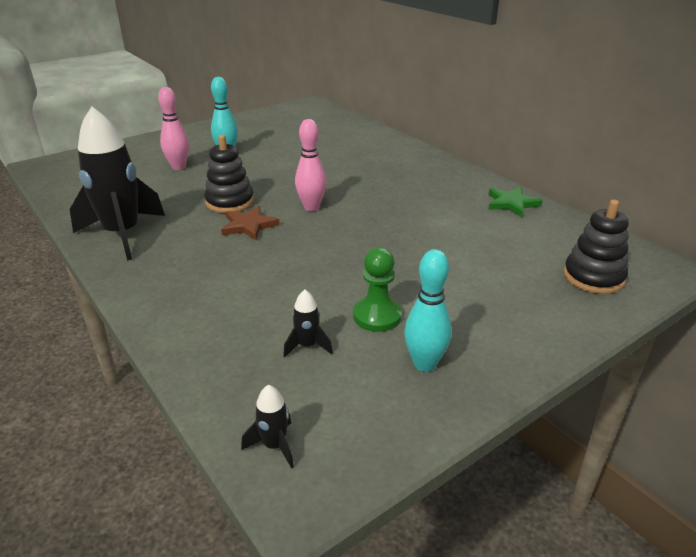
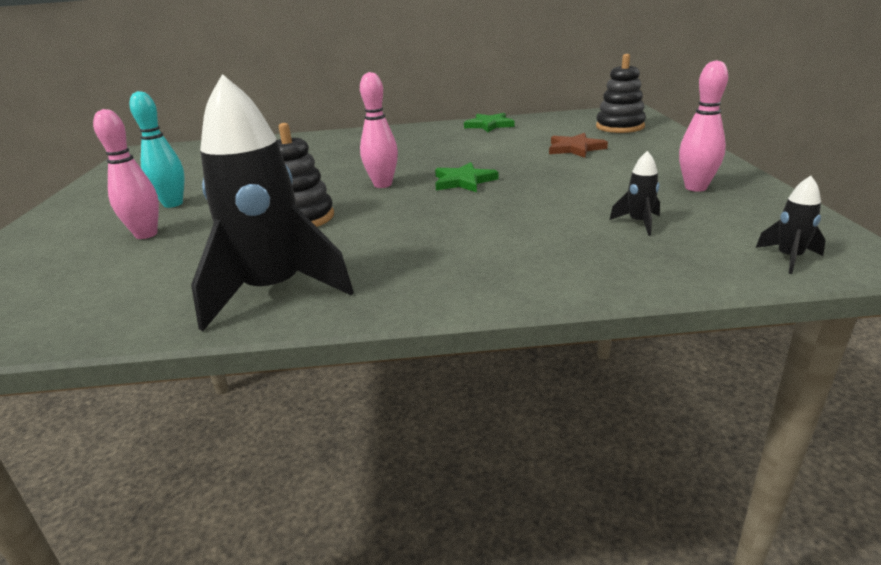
camera: 55 degrees left, 5 degrees down
brown star [221,206,280,240] -> brown star moved to [549,133,608,158]
green pawn [353,247,402,332] -> none
turquoise bowling pin [404,249,452,372] -> pink bowling pin [679,60,728,192]
none -> green star [435,162,498,192]

